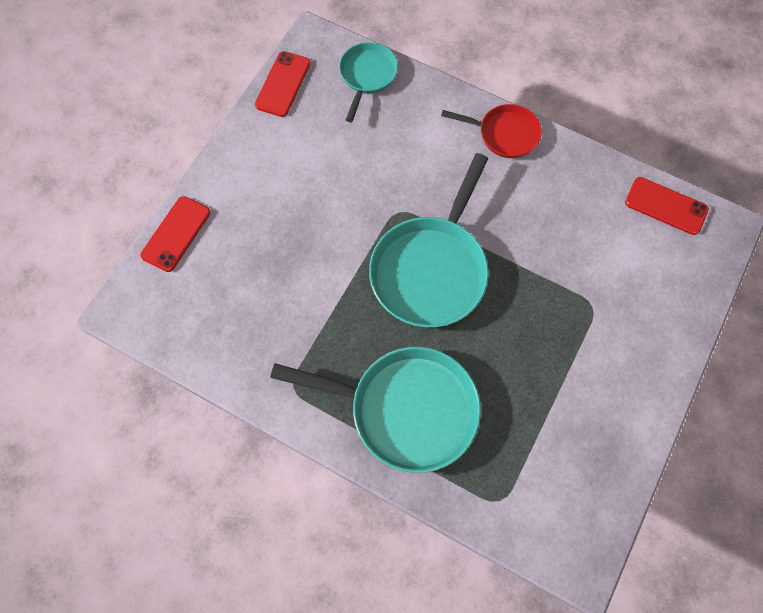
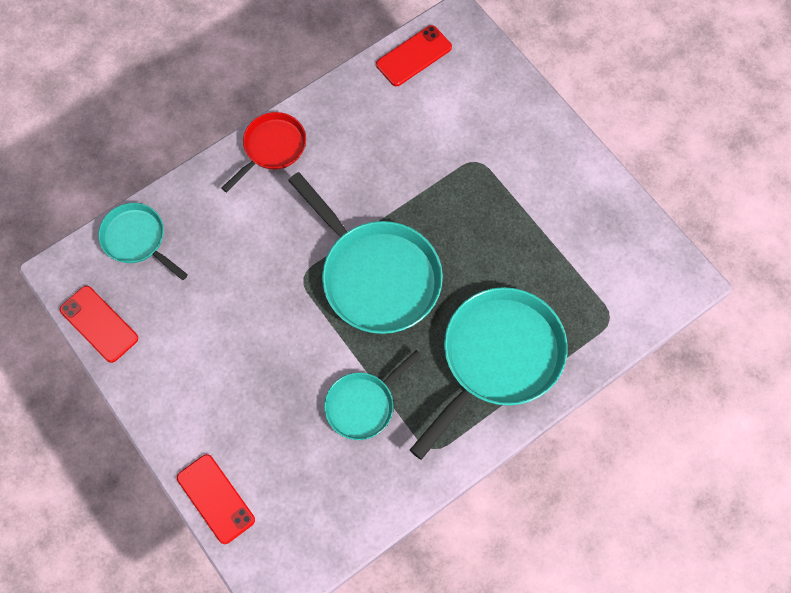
camera: 65 degrees left, 0 degrees up
none -> turquoise pan [324,350,422,440]

